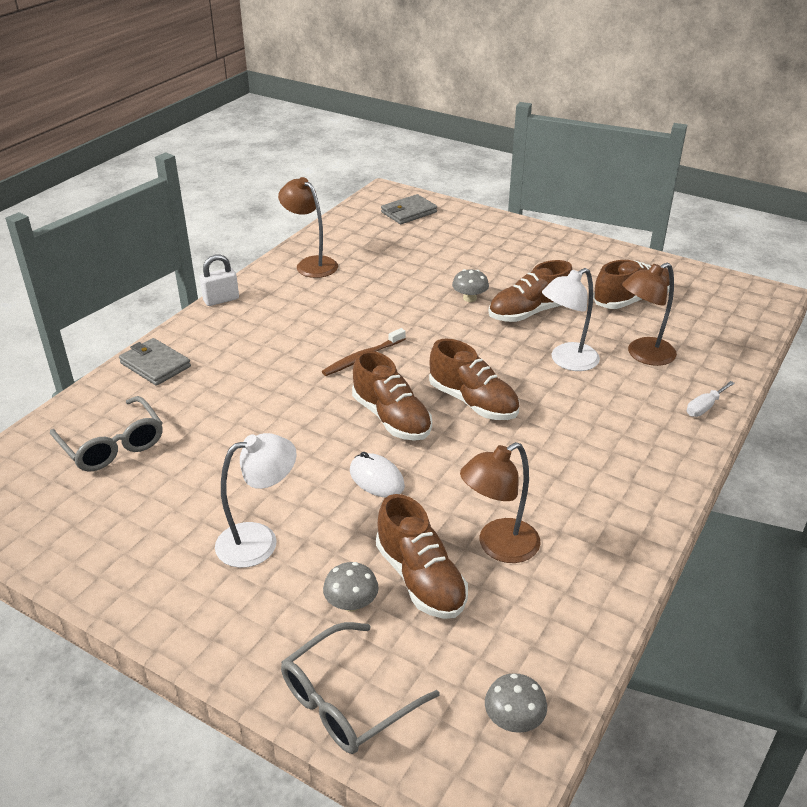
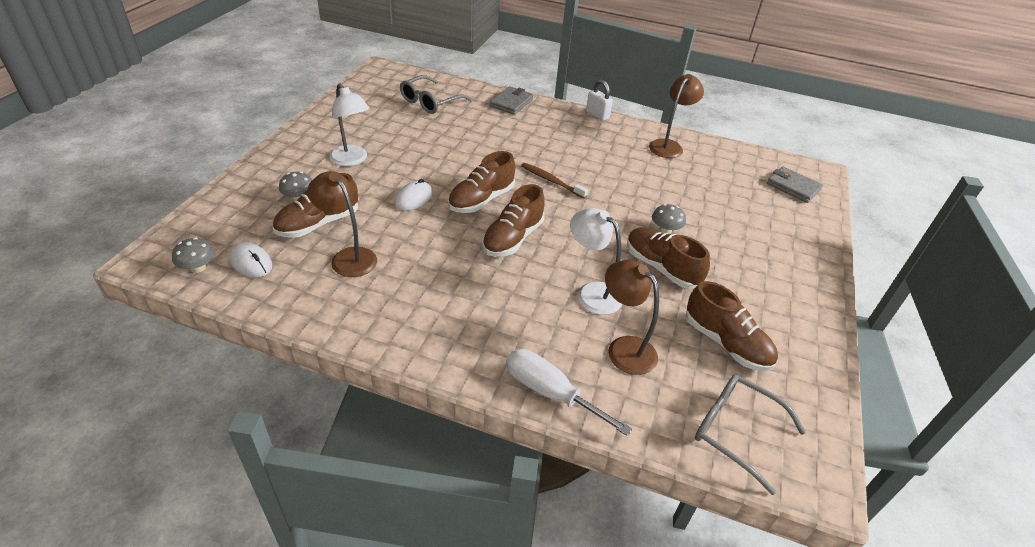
camera: 75 degrees right, 5 degrees up
grey glasses [281,622,440,754] -> grey glasses moved to [695,374,806,495]
white screwdriver [687,381,735,417] -> white screwdriver [506,349,632,436], size x1.83
none -> white mouse [229,242,272,277]

